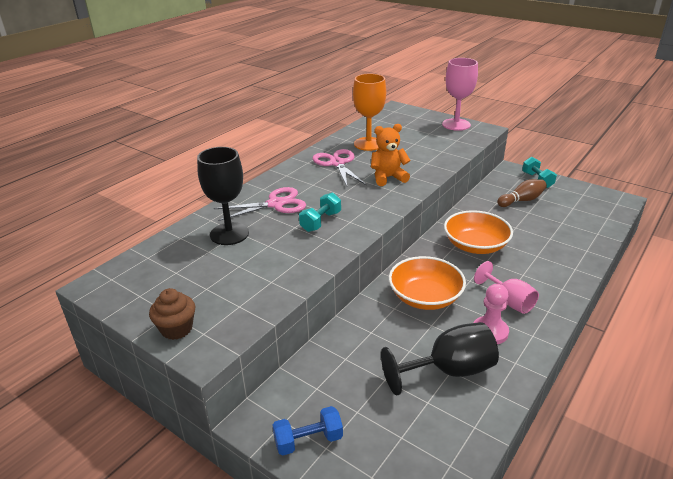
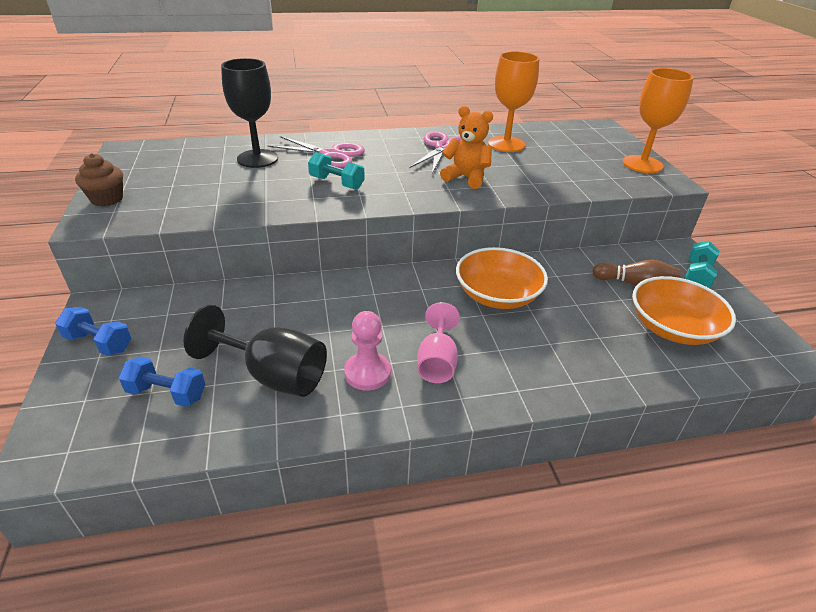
camera: 40 degrees right, 5 degrees up
turquoise dumbbell [299,192,341,232] -> turquoise dumbbell turned 45 degrees clockwise [308,152,365,190]
orange bowl [389,256,466,310] -> orange bowl moved to [632,276,736,345]
pink goblet [442,58,478,131] -> orange goblet [622,68,694,173]
none -> blue dumbbell [118,356,206,407]

